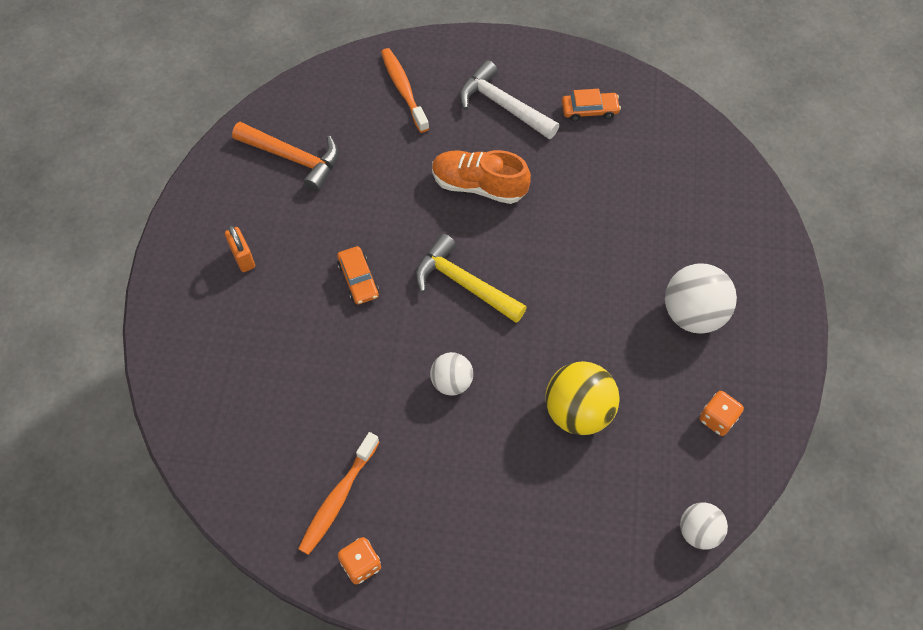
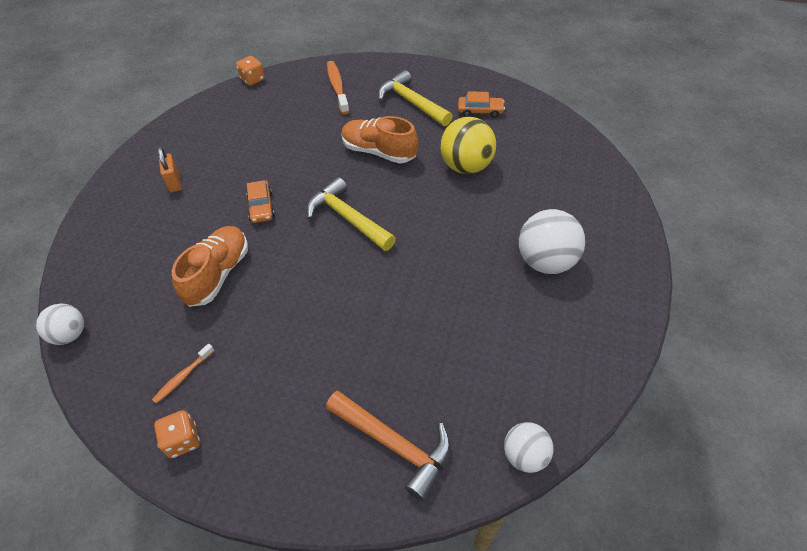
camera: 10 degrees right, 10 degrees down
orange hammer [232,122,338,192] -> orange hammer moved to [326,390,451,501]
orange toothbrush [298,432,379,555] -> orange toothbrush [152,344,214,404], size x0.58
white ball [430,352,473,396] -> white ball moved to [36,304,84,345]
white hammer [460,60,559,139] -> yellow hammer [378,70,453,126]
yellow ball [545,361,620,435] -> yellow ball moved to [440,117,496,174]
orange dice [699,391,744,436] -> orange dice moved to [236,56,265,86]
none -> orange shoe [172,226,248,307]

